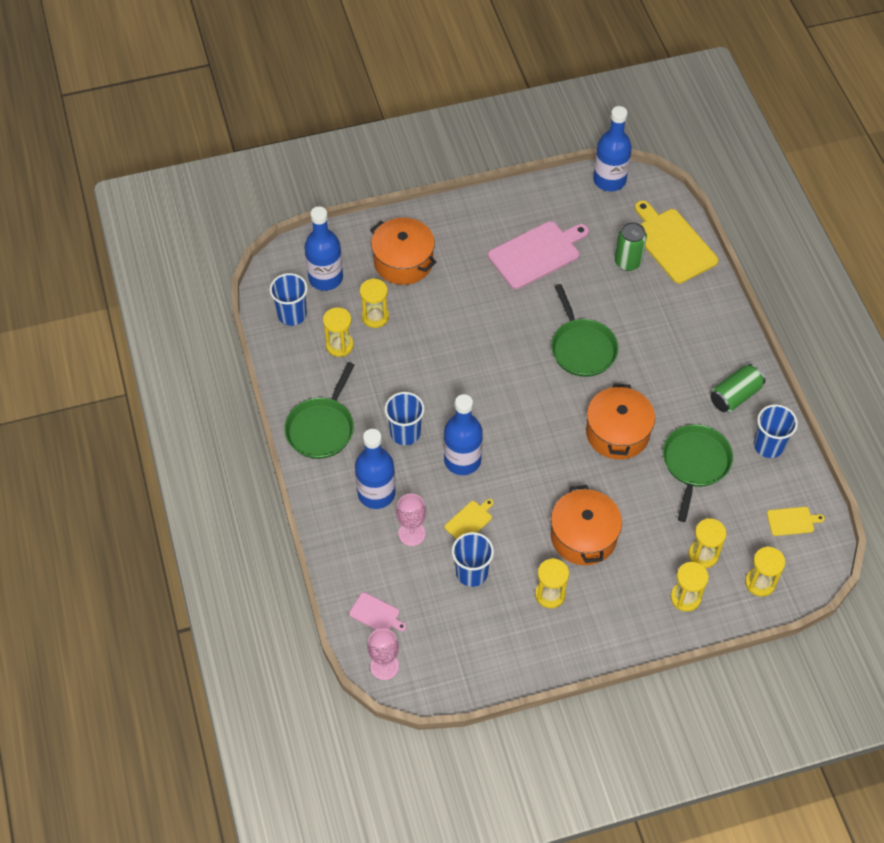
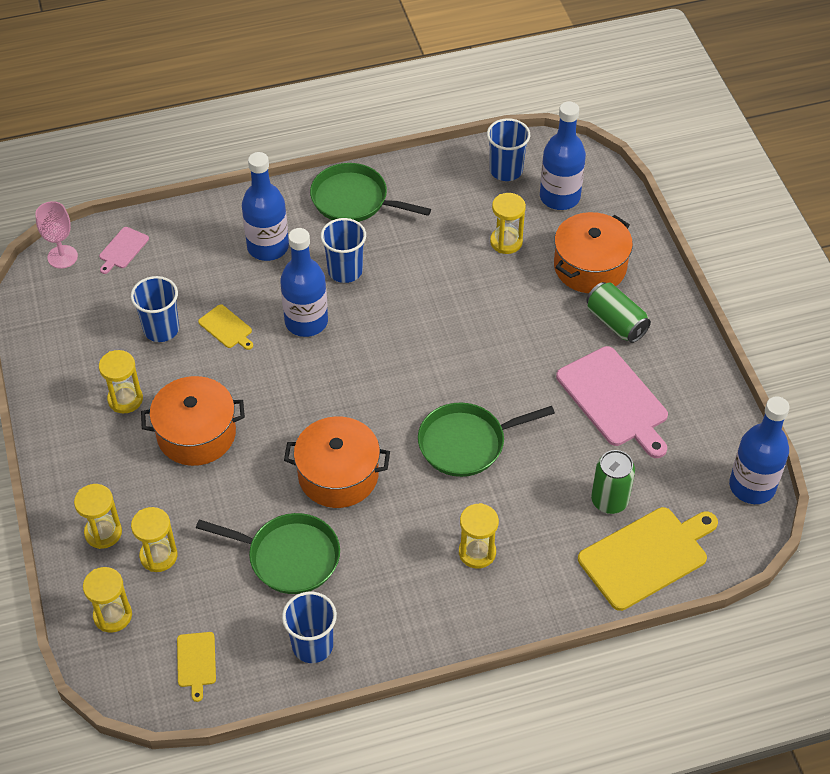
camera: 90 degrees right, 5 degrees down
yellow hourglass [323,307,354,357] -> yellow hourglass moved to [459,503,499,569]
pink goblet [396,494,426,546] -> none
green can [711,364,765,412] -> green can moved to [586,282,651,343]

